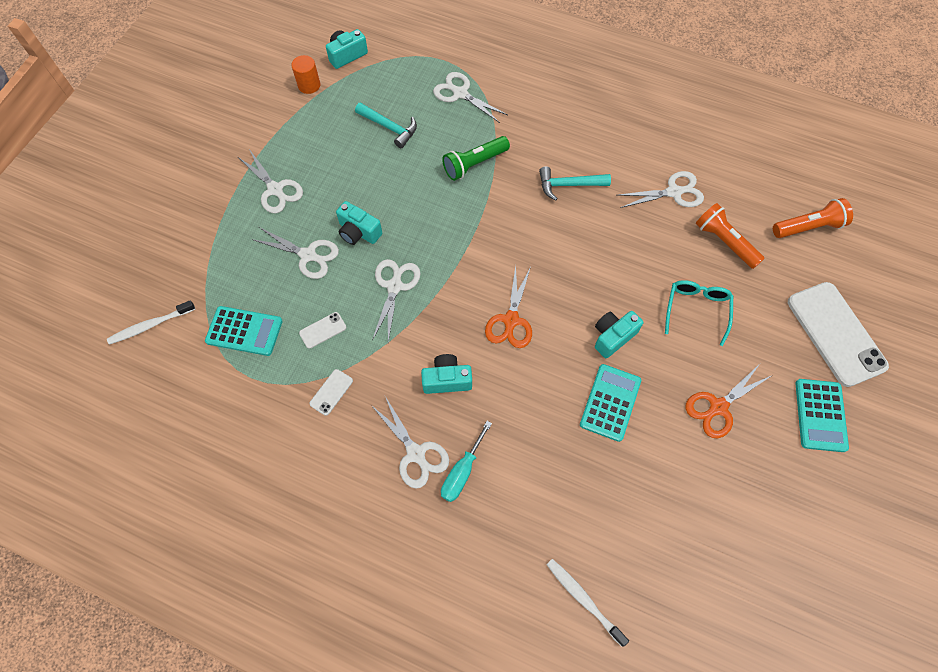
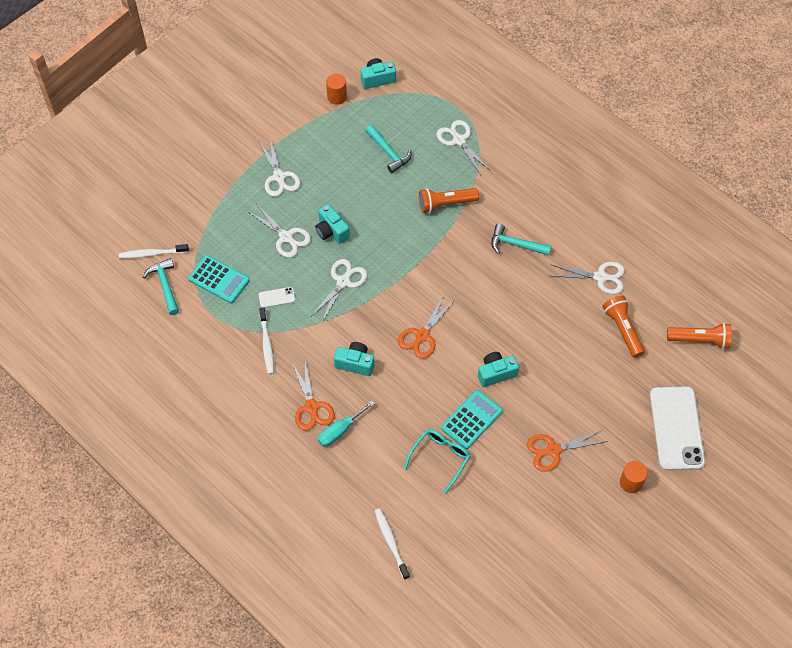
camera: 20 degrees right, 5 degrees down
white phone [309,369,353,416] -> white toothbrush [259,308,274,374]
white scissors [371,396,449,489] -> orange scissors [293,361,335,431]
green flashlight [442,136,510,181] -> orange flashlight [419,188,479,213]
turquoise glasses [665,280,733,346] -> turquoise glasses moved to [404,429,470,494]
turquoise calculator [795,379,849,452] -> orange cylinder [620,461,648,493]
none -> turquoise hammer [143,258,179,315]

